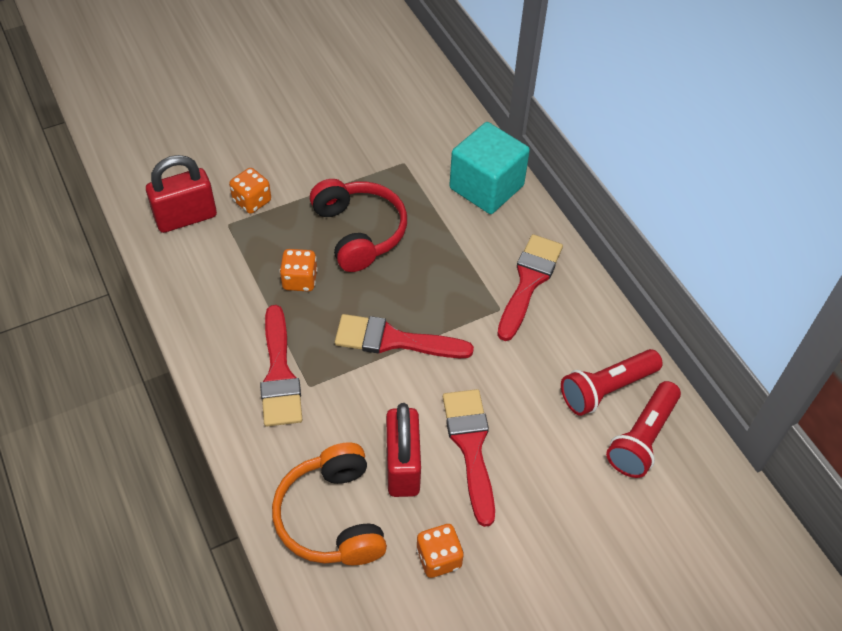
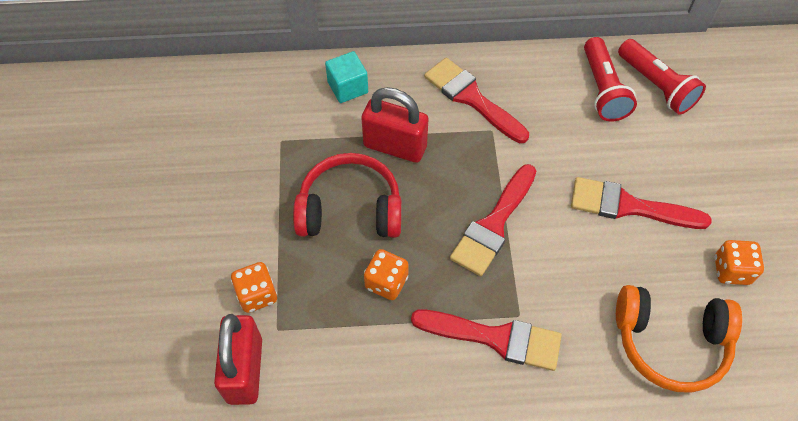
camera: 65 degrees left, 5 degrees up
red padlock [386,403,421,497] -> red padlock moved to [362,87,429,163]
turquoise cube [449,122,530,214] -> turquoise cube [325,51,368,103], size x0.57

